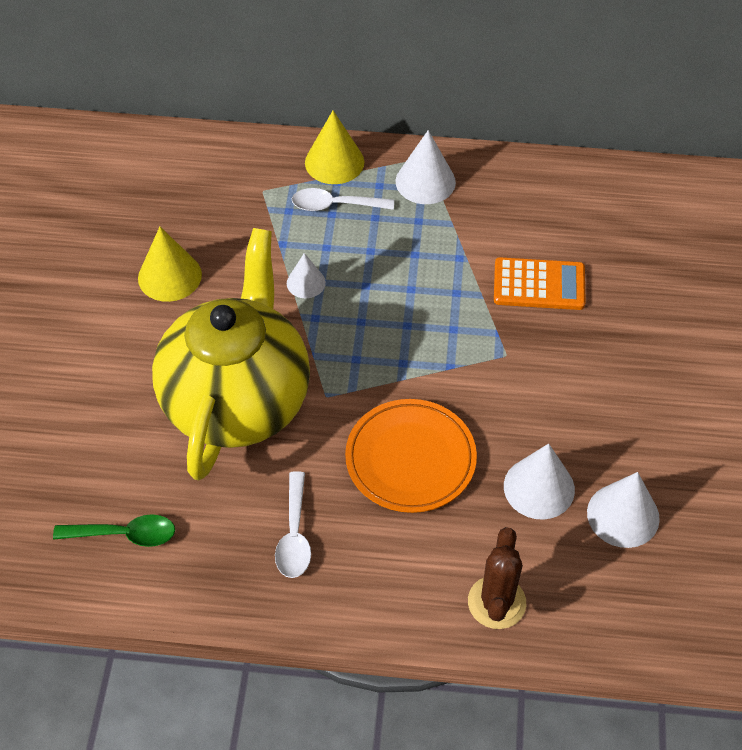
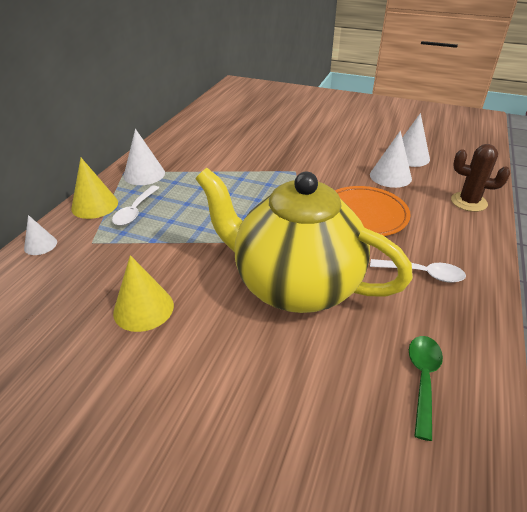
camera: 75 degrees left, 15 degrees down
white cone [287,253,326,298] -> white cone moved to [24,215,57,255]
orange calculator [494,257,586,310] -> none

